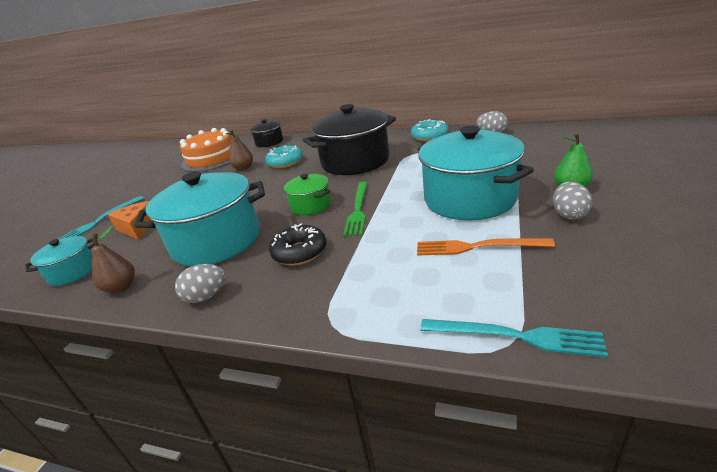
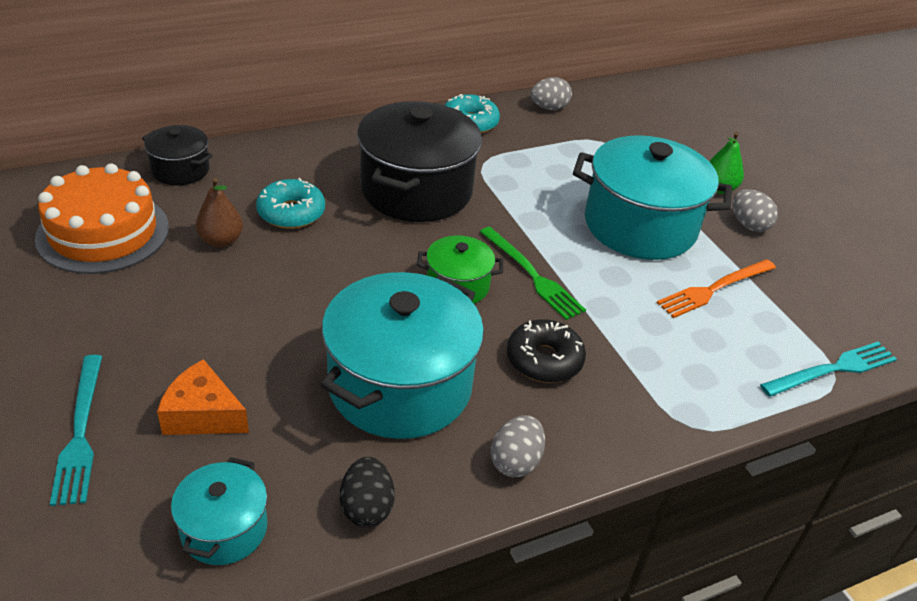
camera: 50 degrees left, 10 degrees up
brown pear [92,225,135,293] -> black egg [340,457,395,527]

